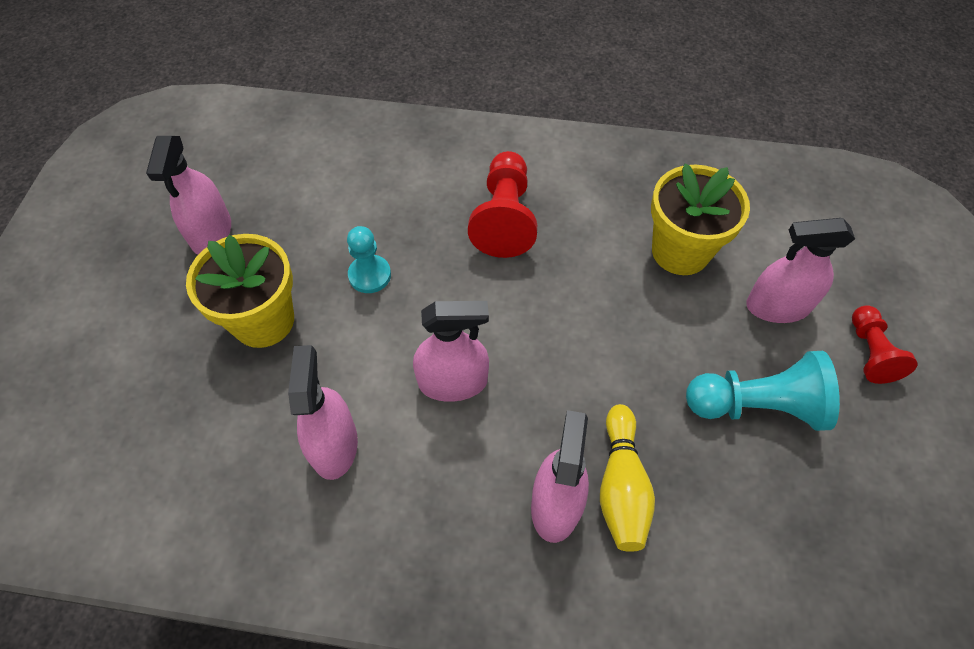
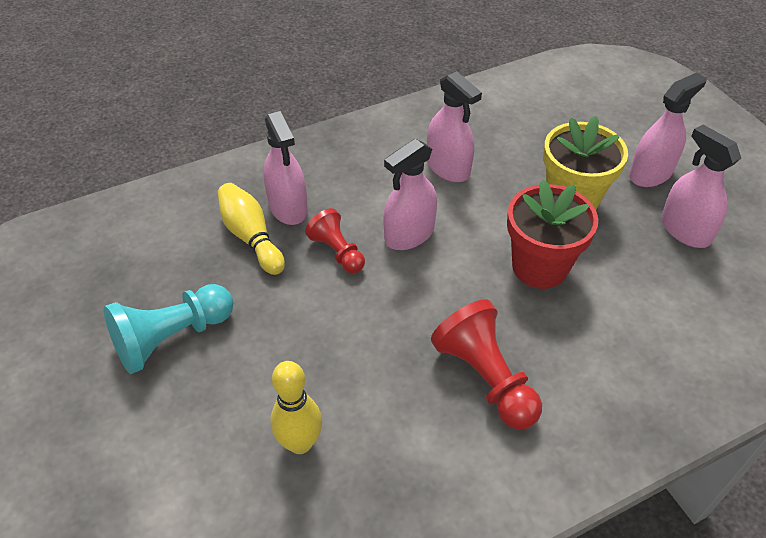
camera: 145 degrees right, 10 degrees down
turquoise pawn [347,226,391,293] -> red flower pot [507,179,598,289]
yellow flower pot [651,164,750,275] -> yellow bowling pin [270,361,322,454]
pink spray bottle [746,218,855,323] -> pink spray bottle moved to [629,73,706,187]
red pawn [852,305,917,384] -> red pawn moved to [305,208,365,273]

